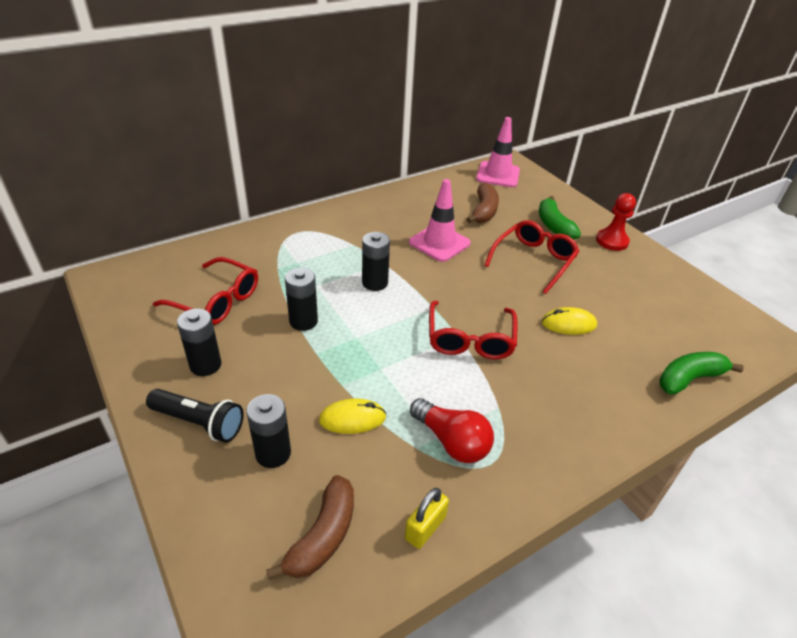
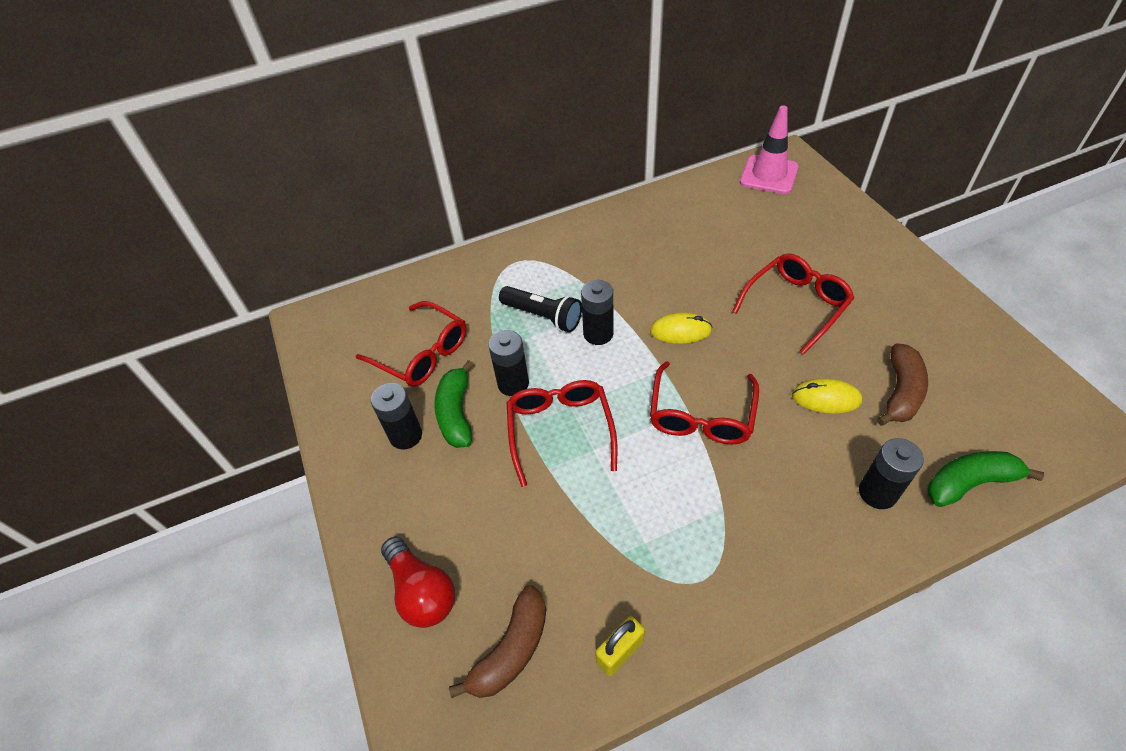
camera: 15 degrees right, 10 degrees up
black flashlight [146,389,244,443] -> black flashlight moved to [499,286,582,332]
black battery [246,394,291,468] -> black battery moved to [859,438,924,509]
yellow mouse [319,399,386,434] -> yellow mouse moved to [650,312,712,344]
pink traffic cone [409,179,471,262] -> none
red light bulb [410,398,494,463] -> red light bulb moved to [381,537,455,628]
brown banana [467,183,499,223] -> brown banana moved to [877,343,928,426]
green banana [539,196,581,240] -> green banana moved to [434,360,474,448]
red pawn [596,193,636,251] -> none
none -> red glasses [506,380,617,487]

